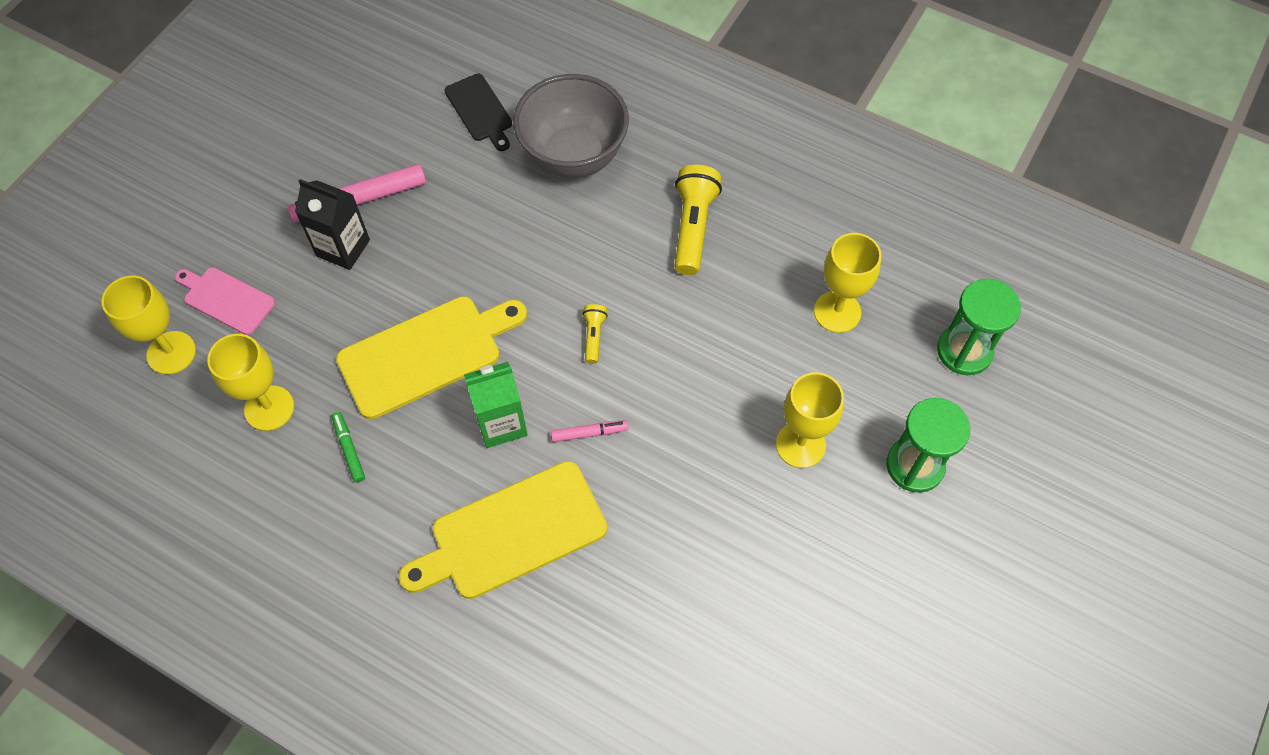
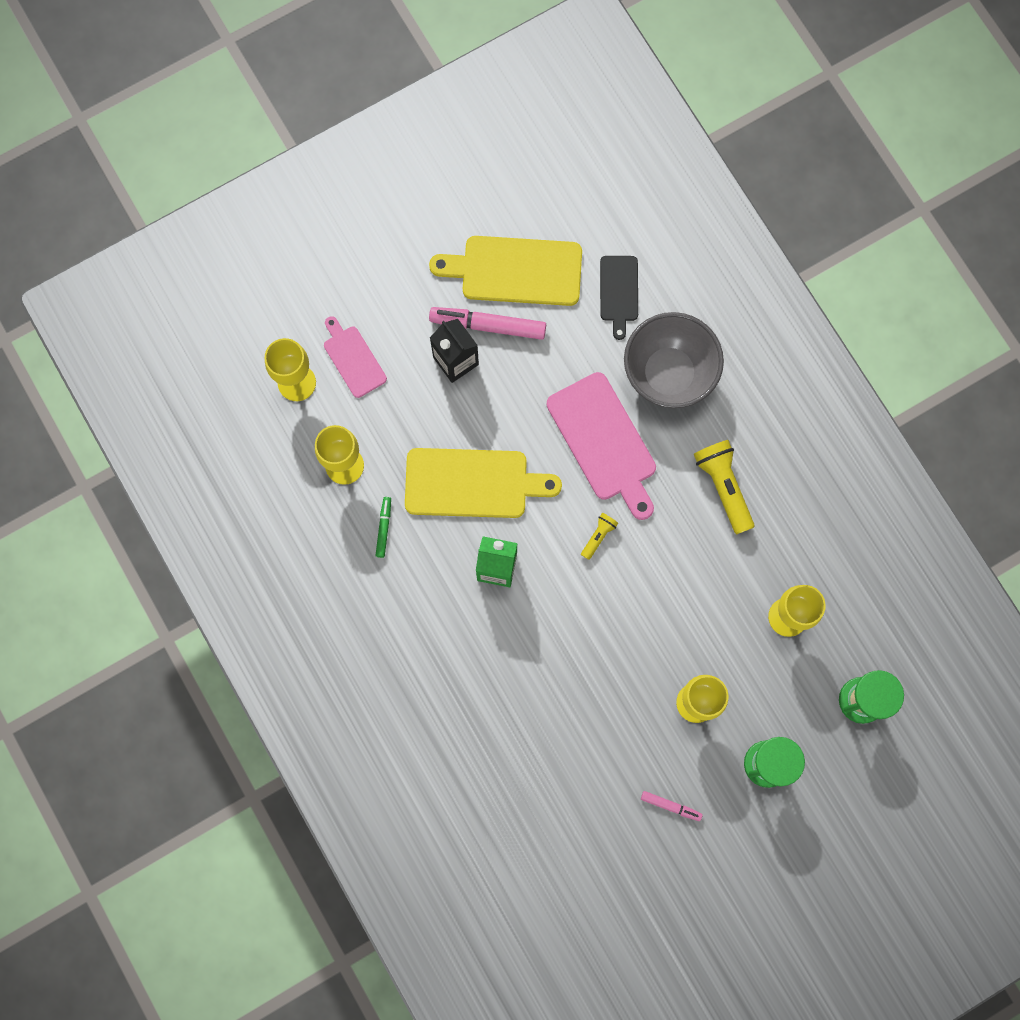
camera: 30 degrees right, 15 degrees up
yellow cutting board [399,461,607,599] -> yellow cutting board moved to [429,236,582,306]
pink marker [551,420,629,442] -> pink marker moved to [641,791,703,821]
yellow flashlight [675,165,722,275] -> yellow flashlight turned 60 degrees counterclockwise [694,440,755,534]
none -> pink cutting board [547,372,656,520]

